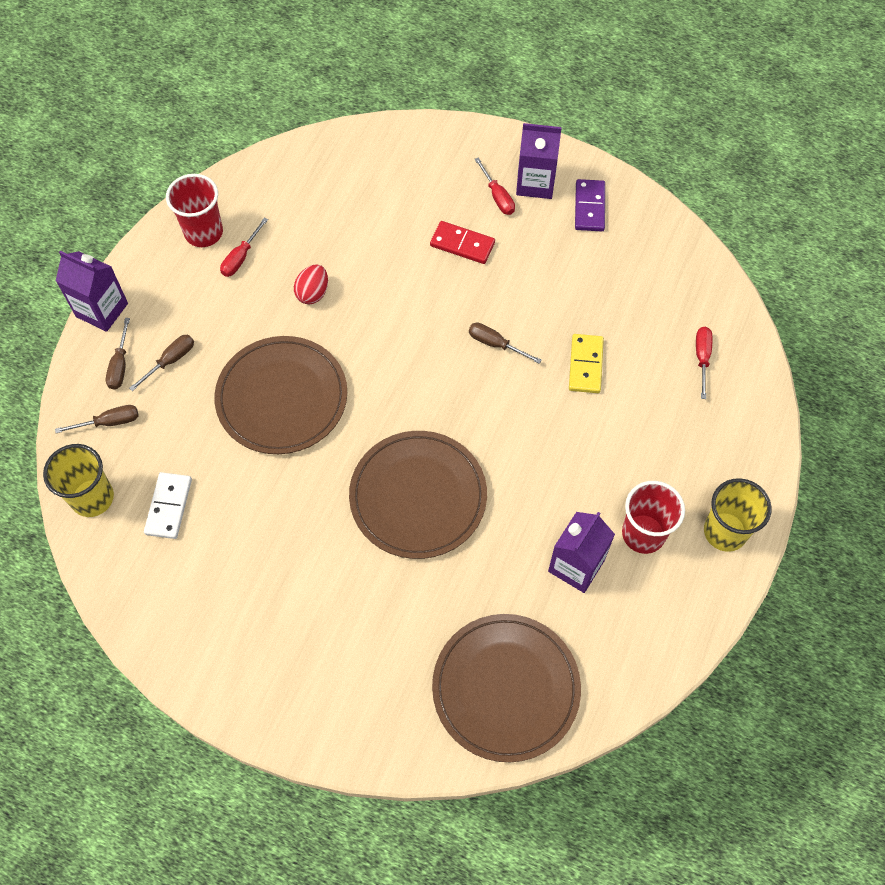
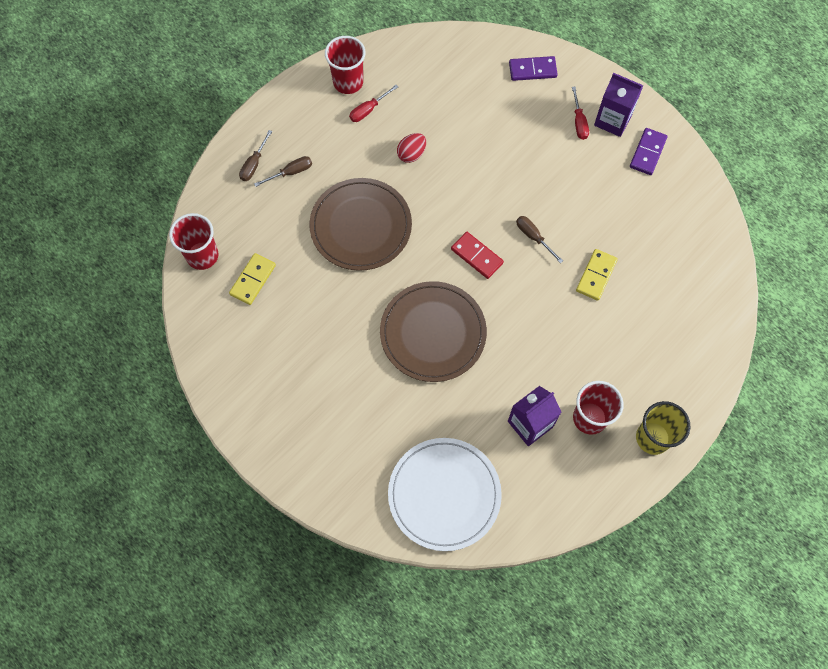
camera: 20 degrees right, 5 degrees up
yellow cup [43,444,114,517] -> red cup [169,213,219,270]
brown screwdriver [55,405,138,433] -> none
purple carton [56,251,128,332] -> none
white domino [144,472,192,539] -> yellow domino [229,253,276,305]
red domino [430,221,495,264] -> red domino moved to [451,232,504,279]
brown plate [432,614,581,762] -> white plate [388,438,502,551]
red screwdriver [696,327,712,399] -> none
none -> purple domino [509,56,558,81]

